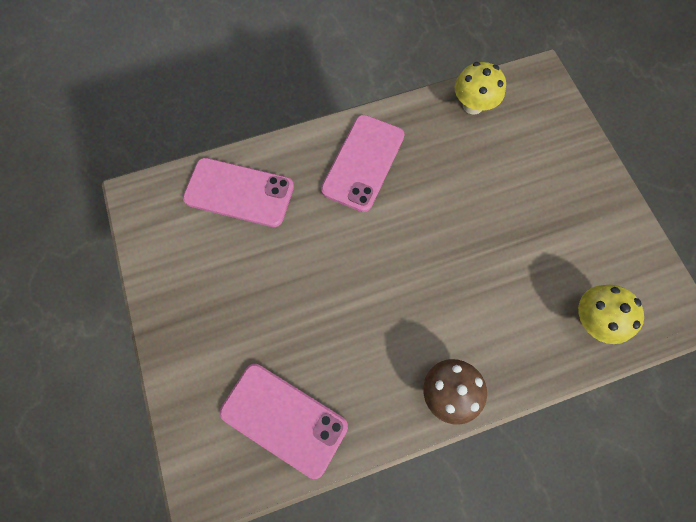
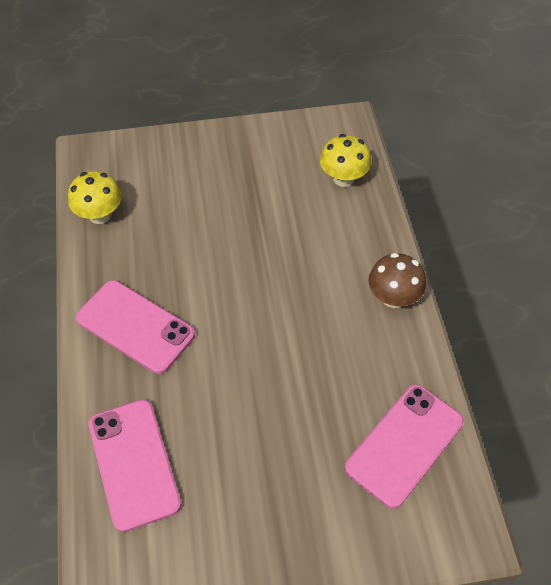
camera: 80 degrees left, 15 degrees down
pink phone [183,158,294,227] -> pink phone turned 45 degrees counterclockwise [89,399,181,532]

